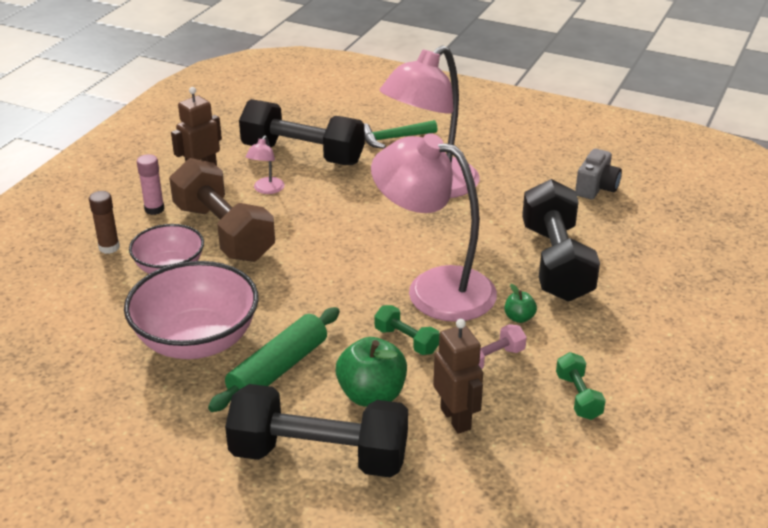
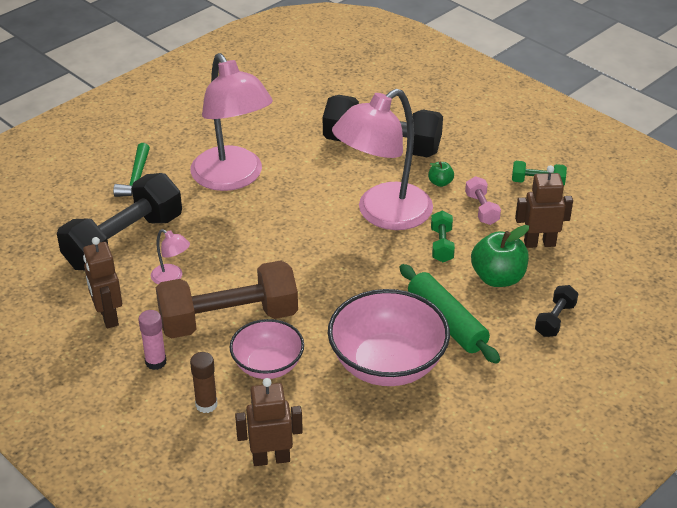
camera: 70 degrees left, 5 degrees up
black dumbbell [225,384,408,477] -> black dumbbell [535,285,578,337], size x0.45
green dumbbell [374,305,440,355] -> green dumbbell turned 60 degrees counterclockwise [431,211,455,262]
grey camera [575,149,622,199] -> none
none -> brown robot [235,378,303,466]

